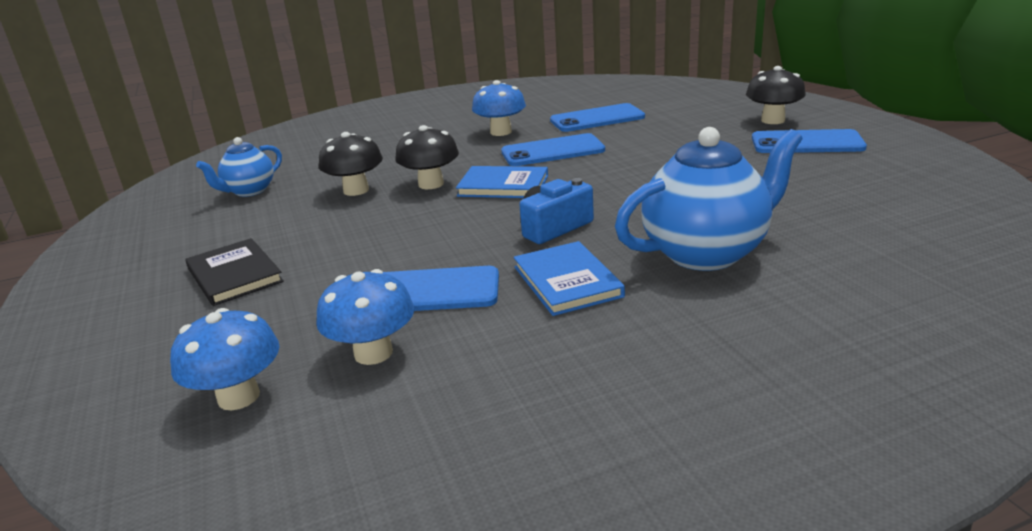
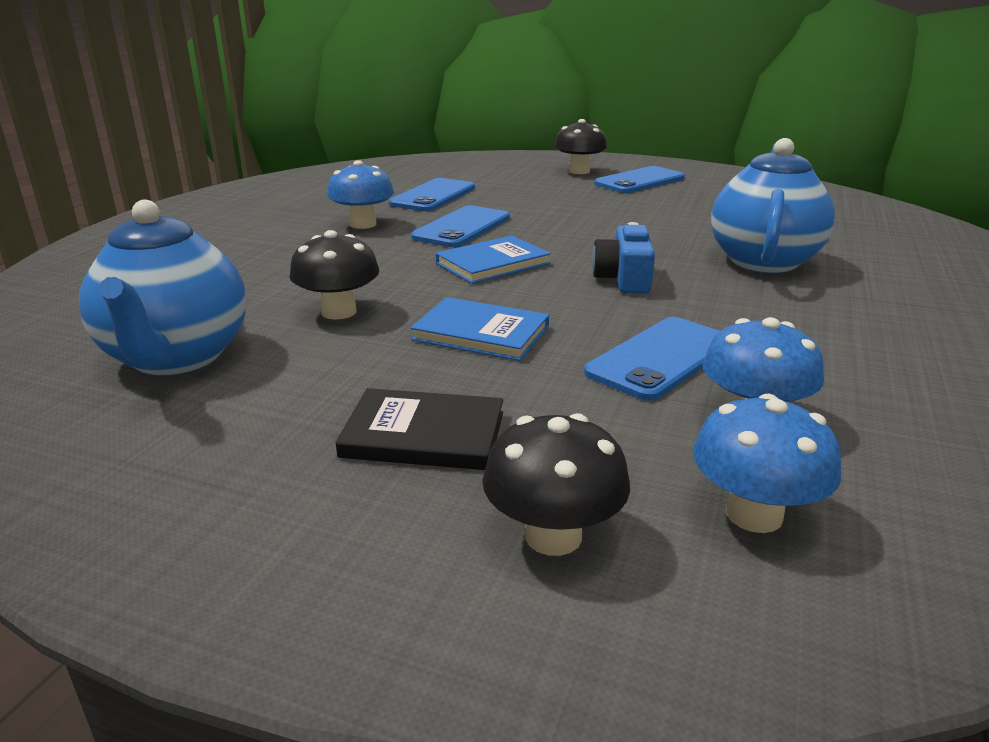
camera: 50 degrees left, 0 degrees up
blue teapot [196,137,282,197] -> blue teapot [79,200,246,376], size x1.77
black mushroom [395,125,459,189] -> black mushroom moved to [482,413,630,556]
blue book [514,241,625,316] -> blue book moved to [411,297,549,361]

